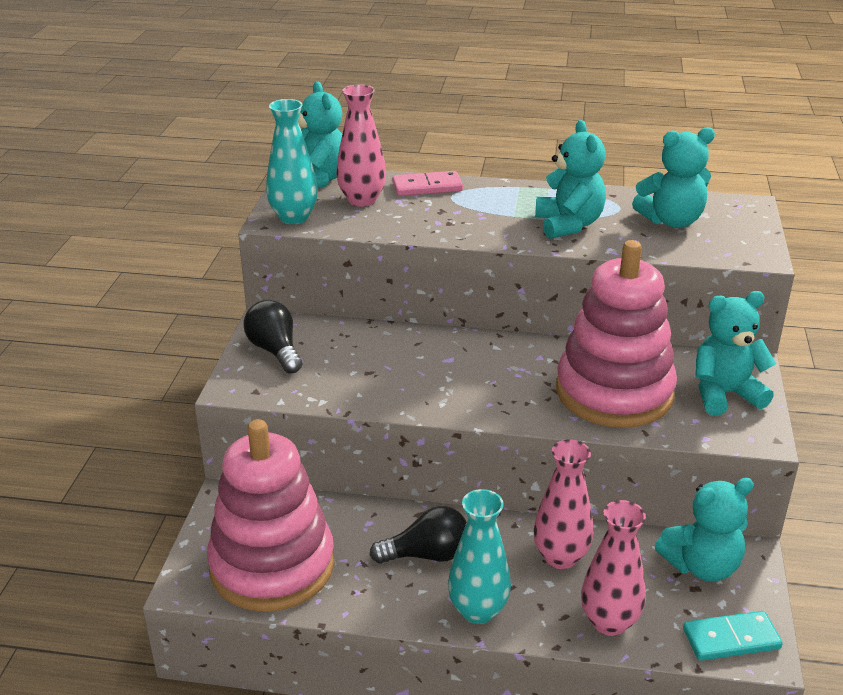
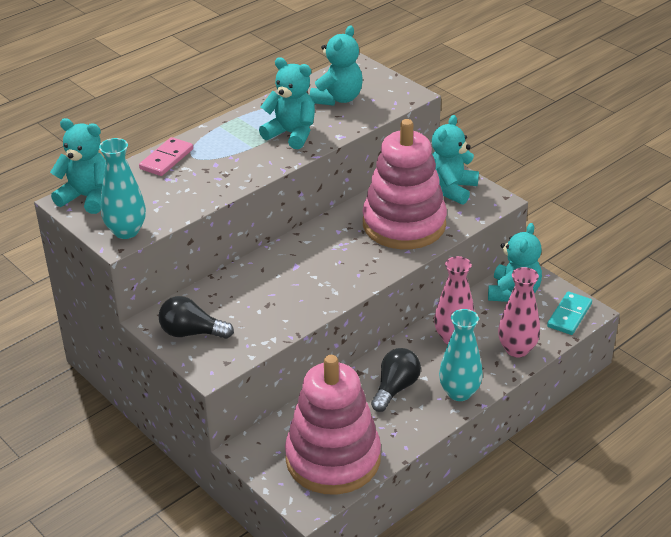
camera: 50 degrees left, 5 degrees up
pink vase [336,84,386,207] -> none

